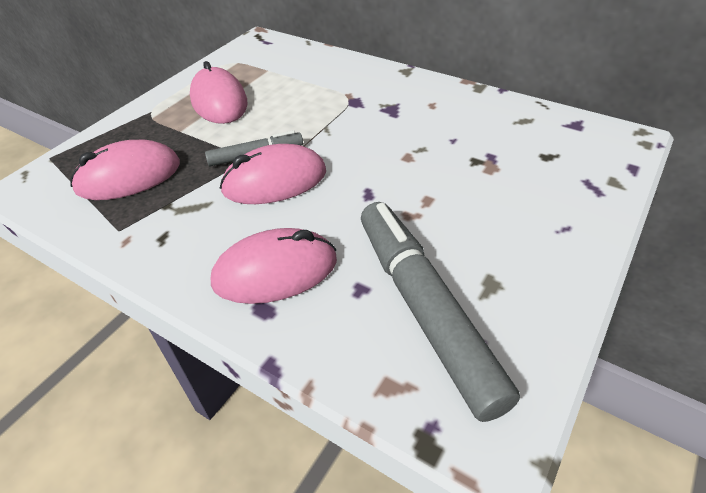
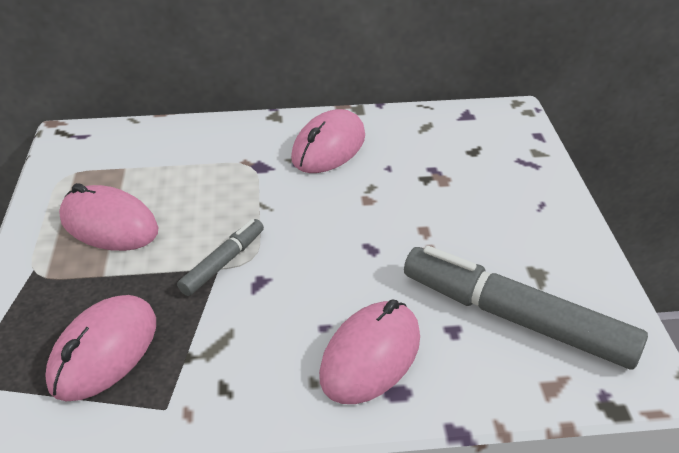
camera: 40 degrees left, 5 degrees down
pink mouse [220,144,326,204] -> pink mouse moved to [291,109,365,173]

